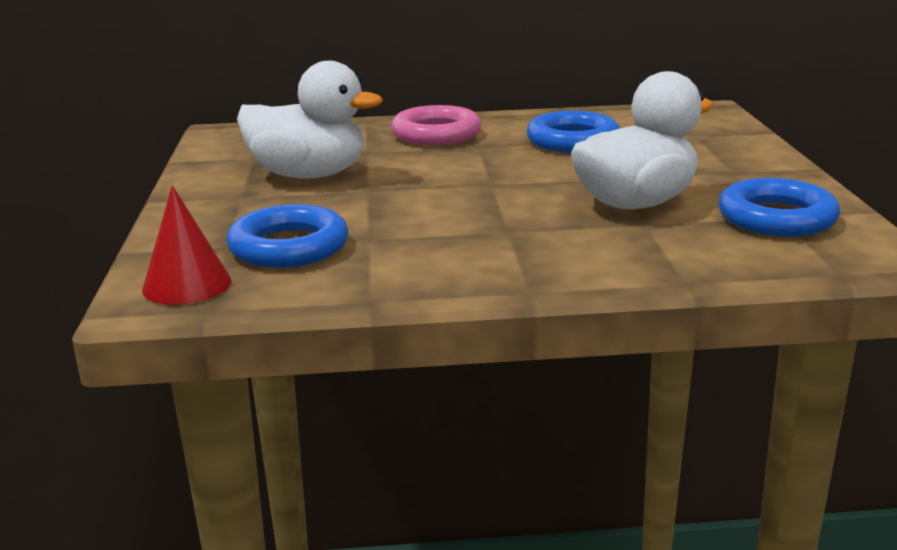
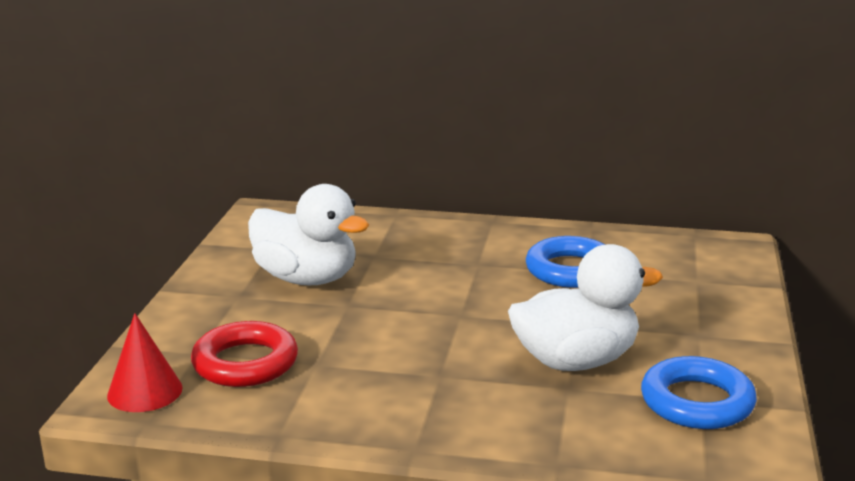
camera: 15 degrees right, 0 degrees up
blue ring [226,204,348,268] -> red ring [191,321,298,387]
pink ring [391,105,481,145] -> none

